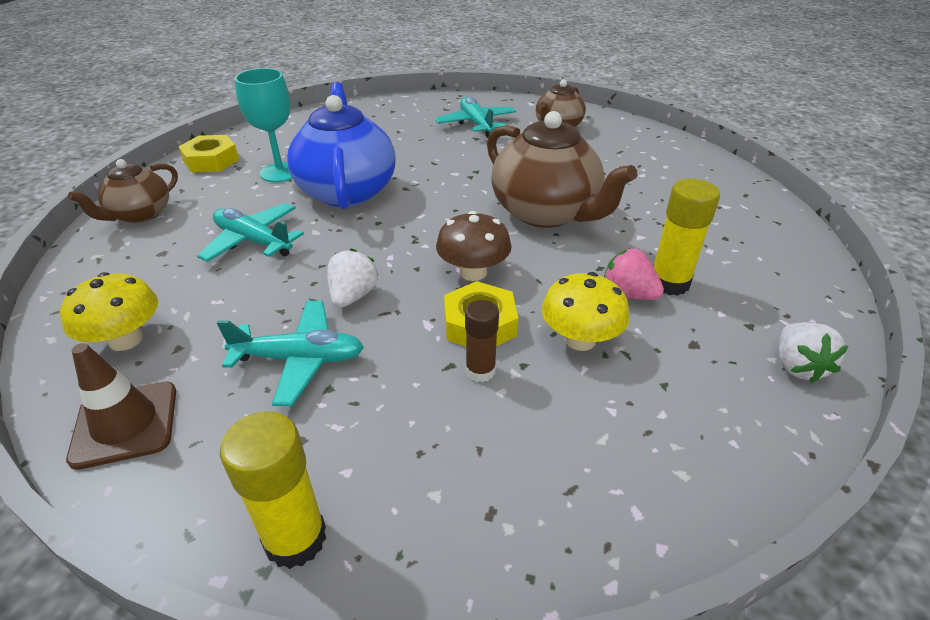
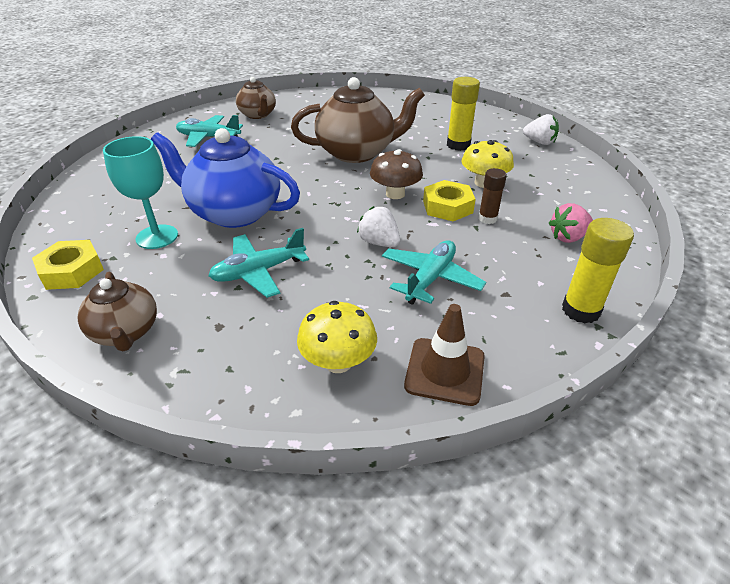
camera: 60 degrees left, 0 degrees up
pink strawberry [604,248,664,300] -> pink strawberry moved to [549,203,593,243]

